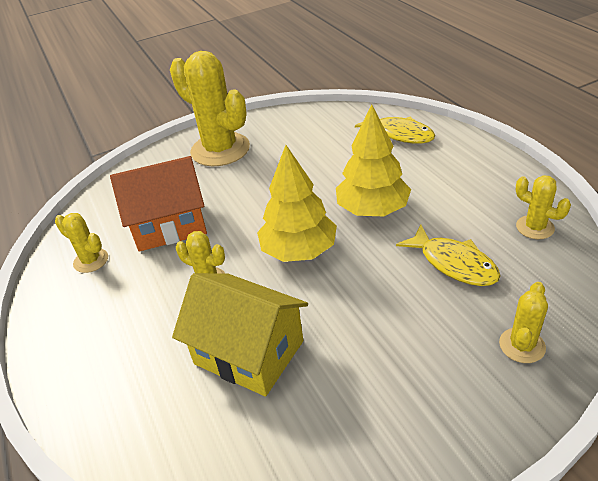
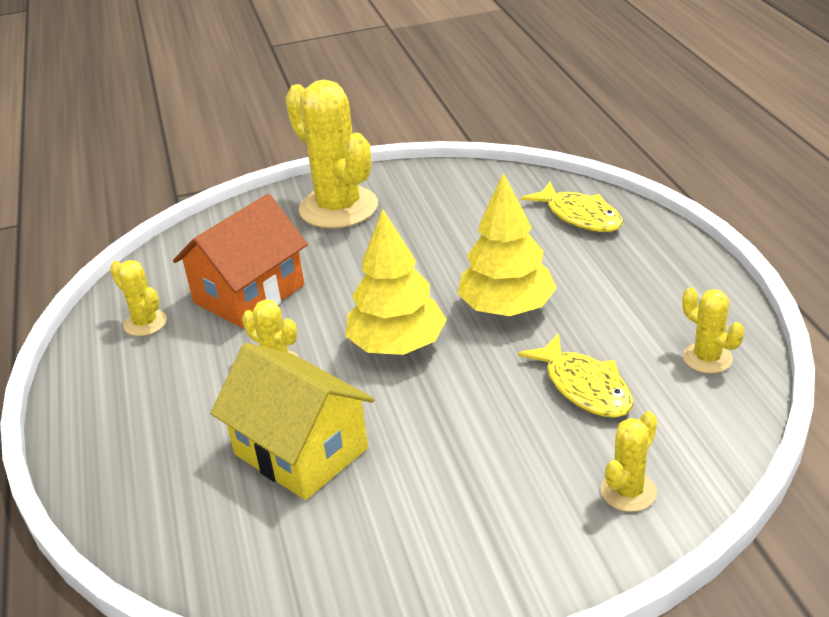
camera: 10 degrees right, 5 degrees down
orange house [110,156,207,252] -> orange house turned 45 degrees counterclockwise [173,194,308,328]

